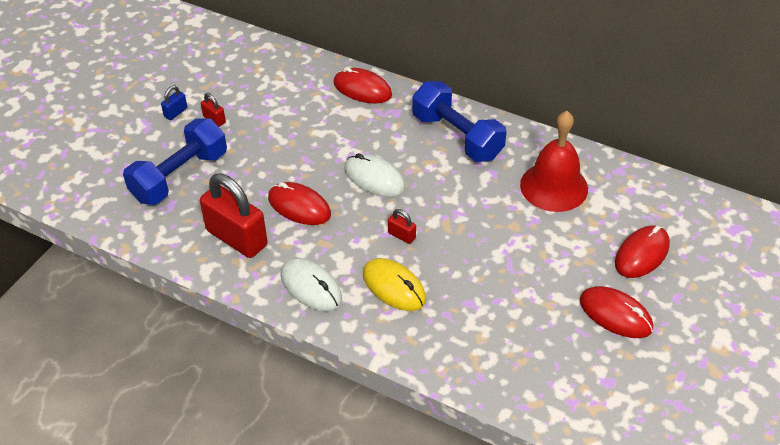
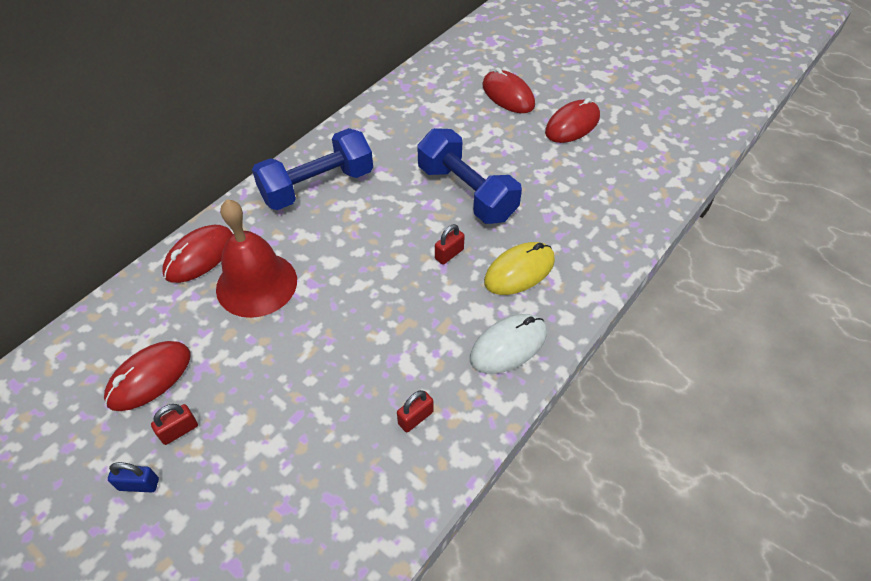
camera: 80 degrees left, 5 degrees up
blue dumbbell [123,118,227,205] -> blue dumbbell moved to [417,128,522,224]
blue padlock [161,86,187,120] -> blue padlock turned 45 degrees counterclockwise [108,462,159,492]
red padlock [200,174,268,258] -> red padlock [397,390,433,432], size x0.43
red mouse [268,182,331,225] -> red mouse moved to [104,341,190,411]
white mouse [344,153,405,197] -> none
red bell [520,111,588,212] -> red bell moved to [216,199,297,318]

